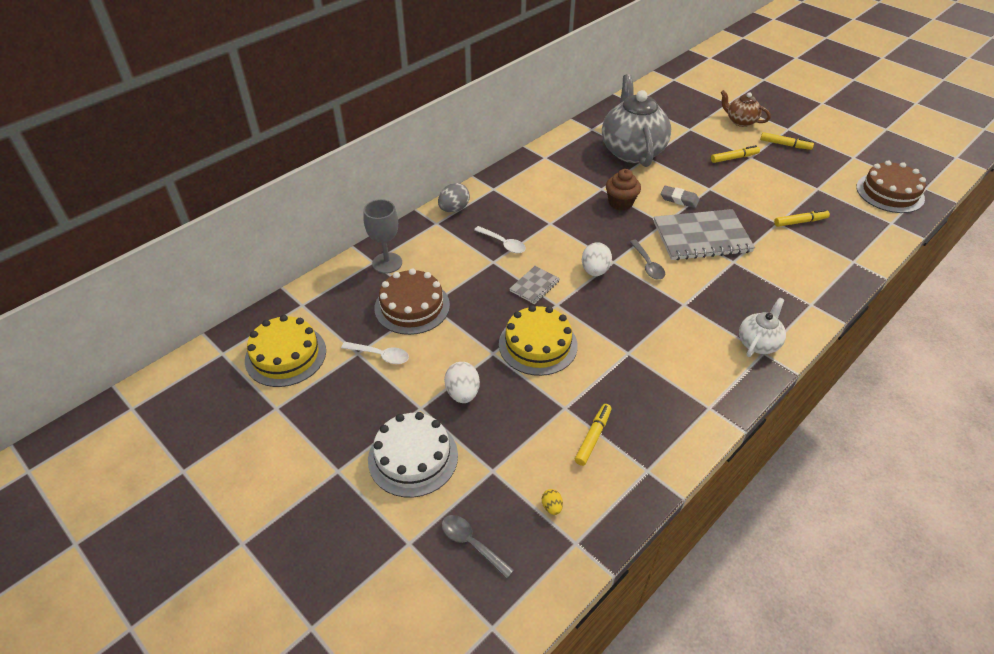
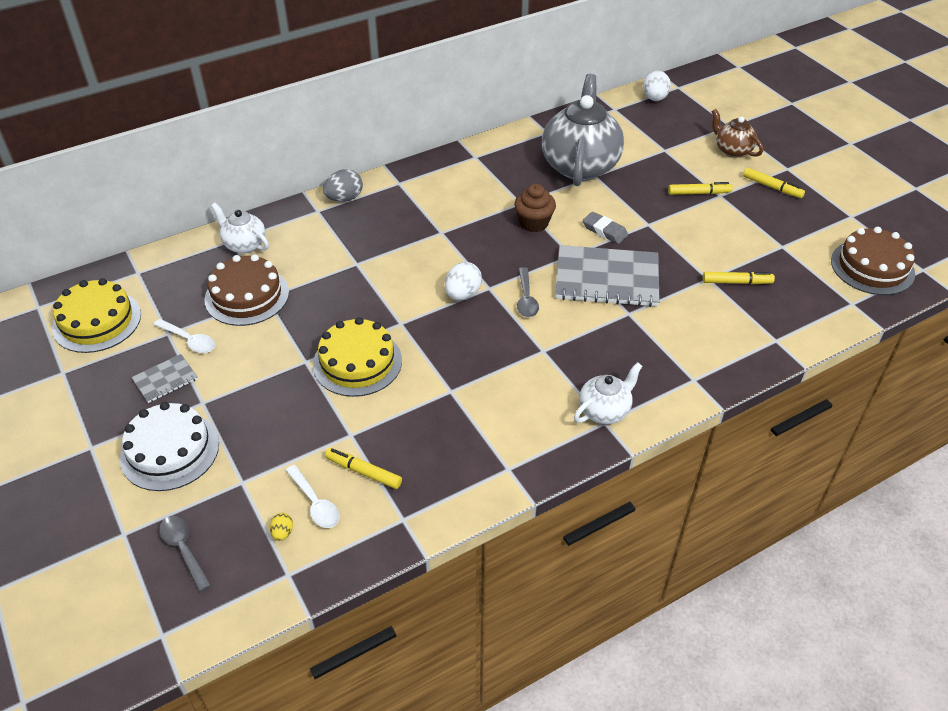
camera: 15 degrees right, 0 degrees up
grey goblet [364,199,402,274] -> white teapot [211,203,269,254]
white egg [444,362,480,403] -> white egg moved to [643,71,671,101]
white spoon [474,226,526,253] -> white spoon moved to [285,465,340,528]
grey notebook [509,266,560,304] -> grey notebook moved to [131,354,198,403]
yellow marker [575,404,612,466] -> yellow marker turned 105 degrees counterclockwise [325,448,402,489]

